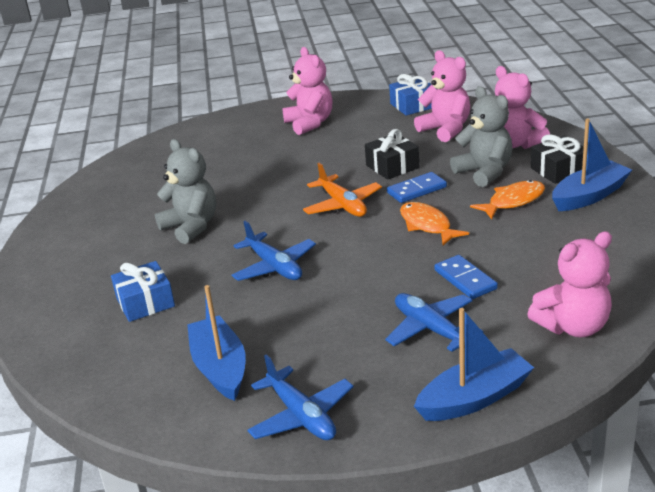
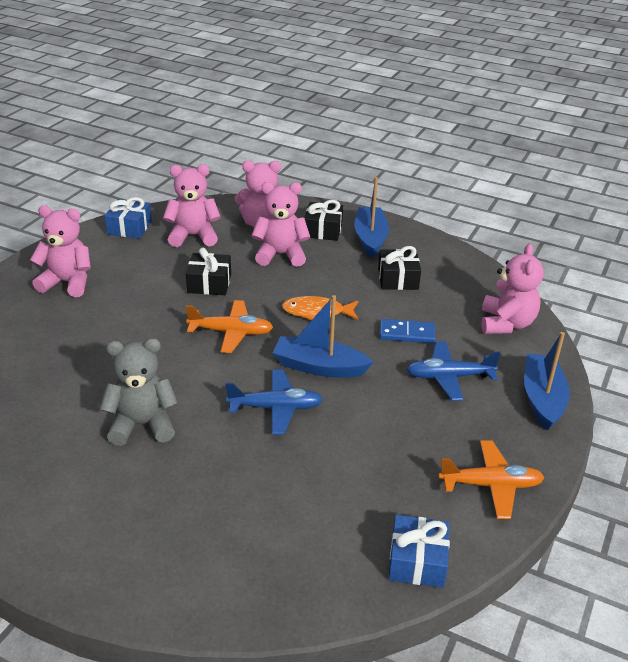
camera: 60 degrees left, 5 degrees up
blue gift [111,261,175,322] -> blue gift moved to [388,515,450,588]
blue boat [187,285,246,401] -> blue boat moved to [273,295,373,377]
blue plane [247,354,354,440] -> orange plane [438,440,545,519]
blue domino [387,172,447,203] -> none
grey teddy bear [450,86,512,187] -> pink teddy bear [252,182,310,267]
orange fish [470,180,545,219] -> none
none -> black gift [378,246,421,290]

